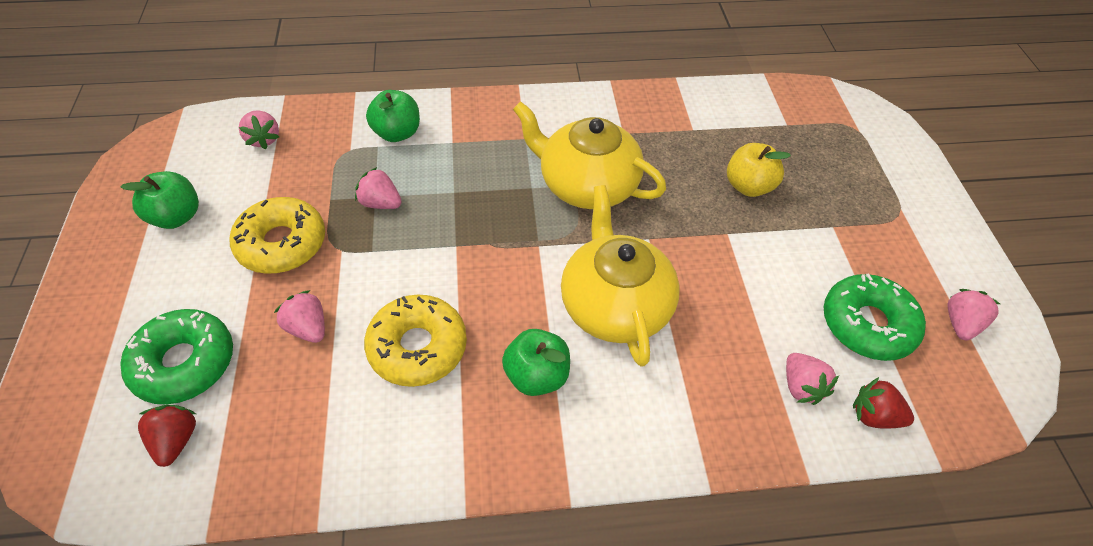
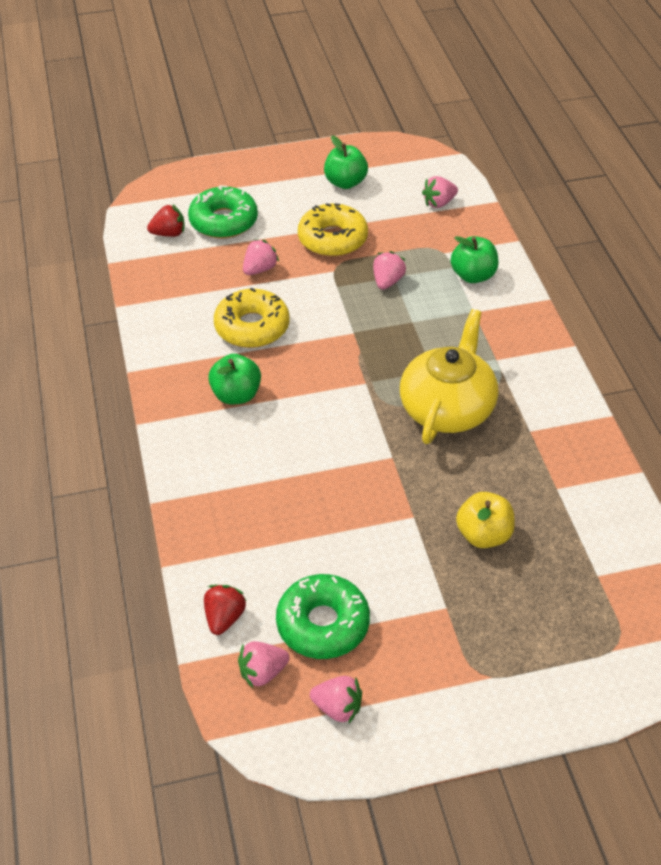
camera: 85 degrees right, 5 degrees down
yellow teapot [561,185,680,367] -> none
pink strawberry [786,353,839,405] -> pink strawberry moved to [238,641,290,688]

